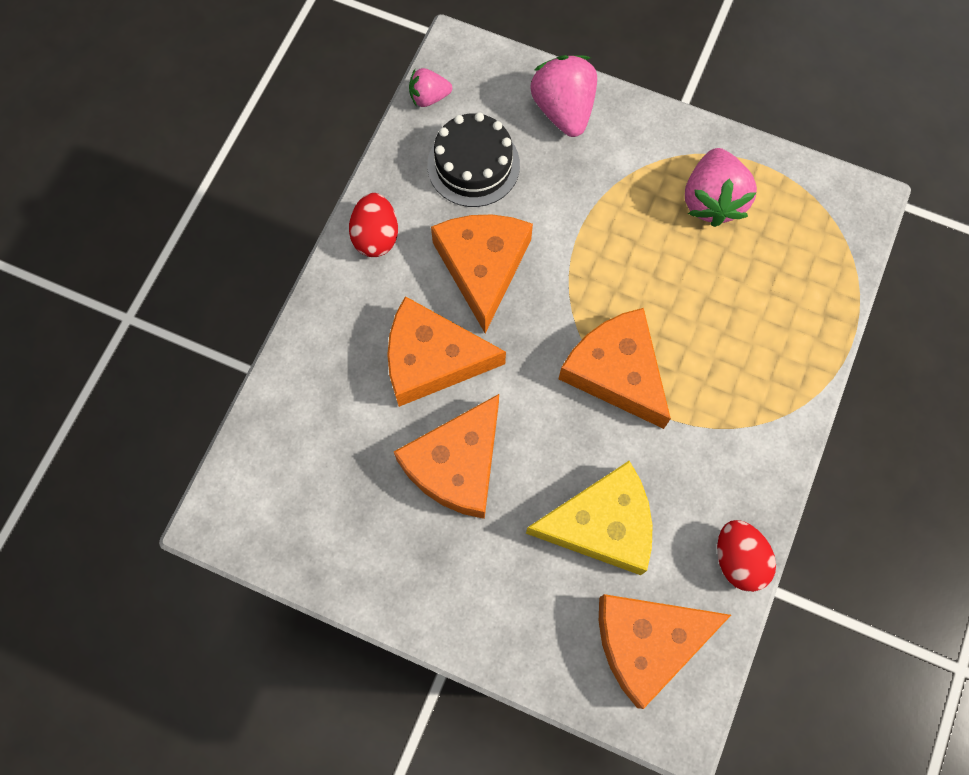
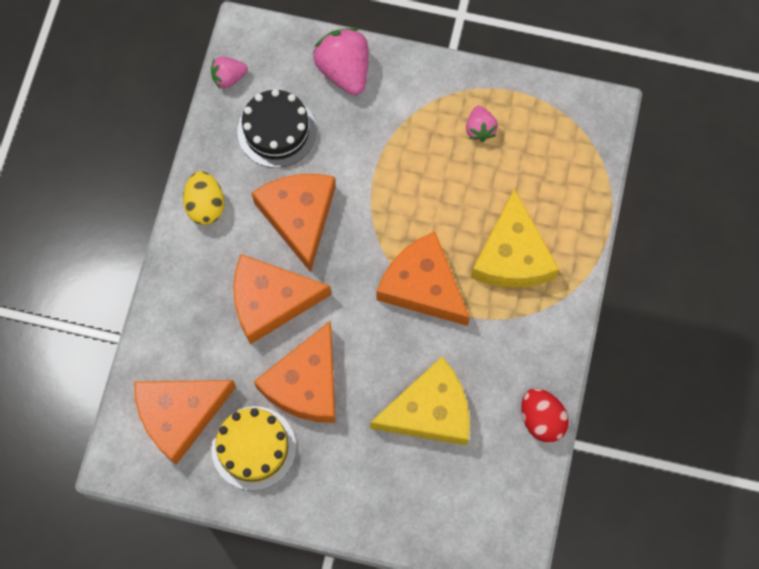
camera: 10 degrees left, 0 degrees up
red egg [349,193,398,257] -> yellow egg [183,171,225,225]
orange cheese [599,594,731,709] -> orange cheese moved to [134,380,236,465]
pink strawberry [685,148,757,227] -> pink strawberry [466,106,498,142], size x0.56
none -> yellow cake [211,406,296,491]
none -> yellow cheese [471,188,559,288]

